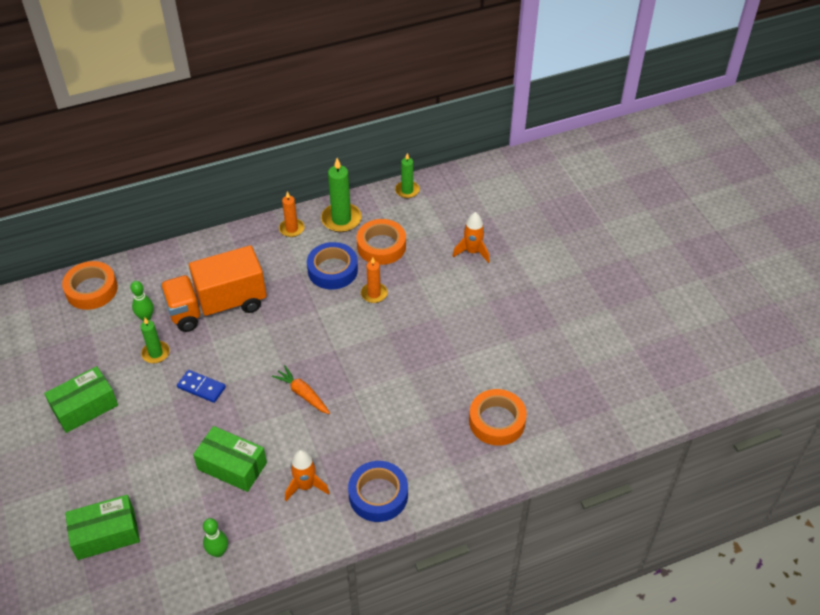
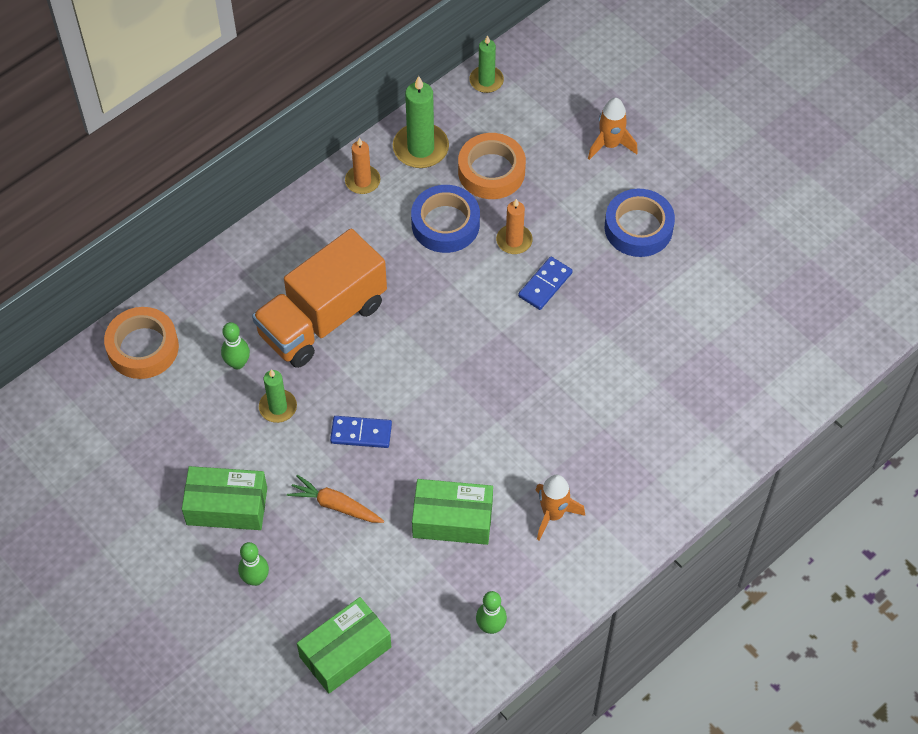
camera: 20 degrees left, 10 degrees up
green box [44,366,118,433] -> green box turned 60 degrees clockwise [182,466,267,530]
orange carrot [272,365,330,414] -> orange carrot moved to [287,475,384,523]
blue tape [348,461,408,522] -> blue tape moved to [605,189,675,257]
orange tape [469,389,527,446] -> none
none -> green bowling pin [238,542,269,586]
none -> blue domino [518,257,573,310]

